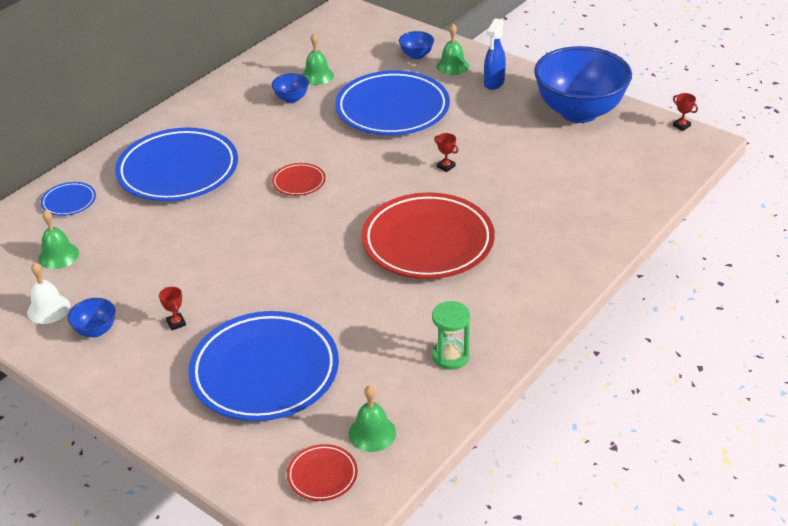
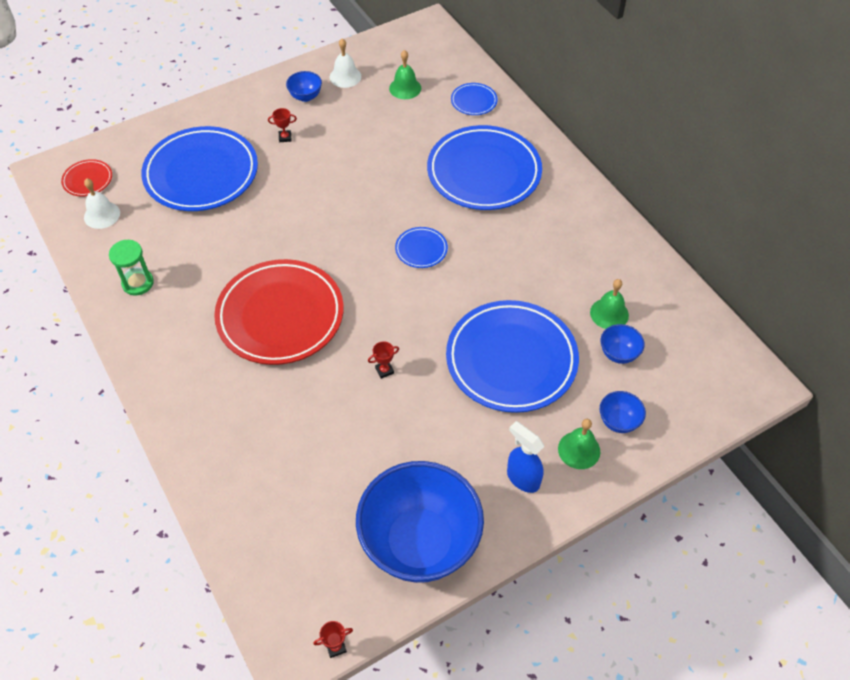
camera: 110 degrees right, 15 degrees up
blue bowl [272,73,309,103] -> blue bowl moved to [601,324,645,364]
red plate [272,163,326,196] -> blue plate [395,227,448,268]
green bell [349,385,396,452] -> white bell [84,178,120,229]

